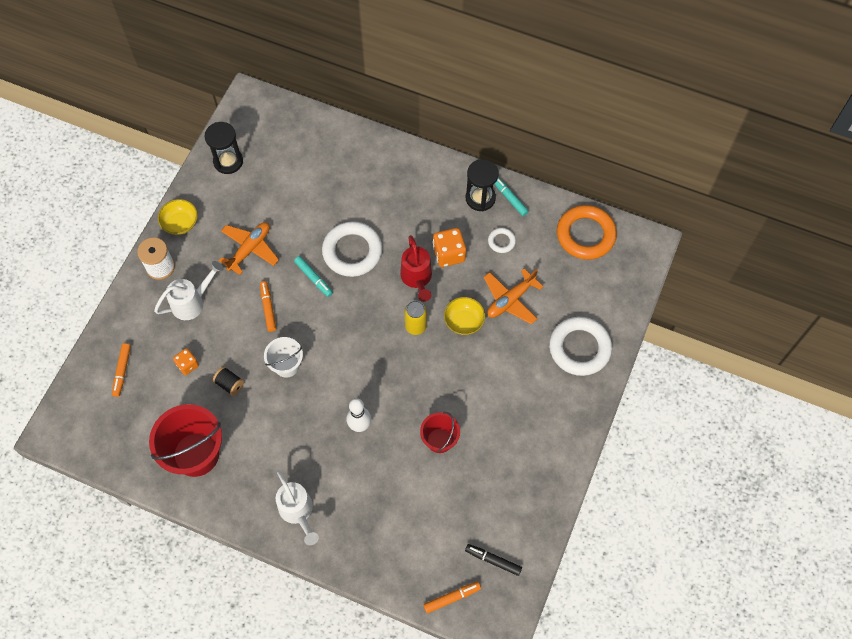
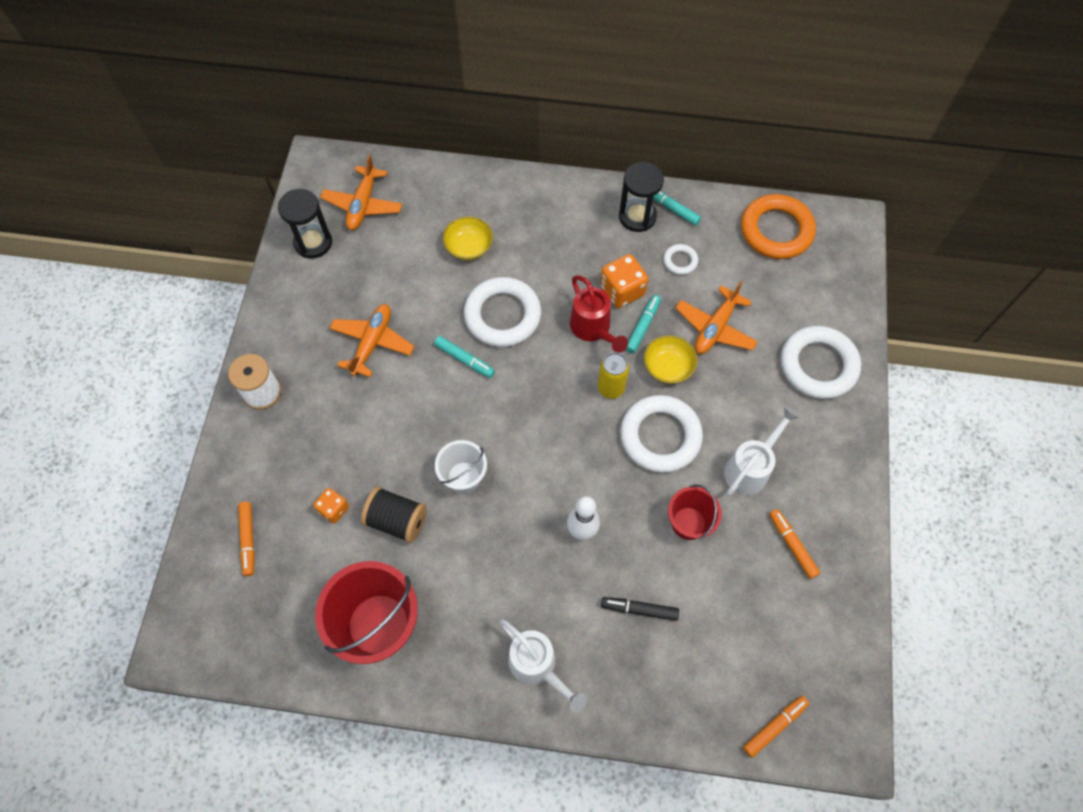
camera: 15 degrees left, 0 degrees up
white watering can [154,261,224,320] -> white watering can moved to [724,406,800,496]
yellow bowl [158,199,198,235] -> yellow bowl moved to [443,216,493,260]
black spool [213,366,244,396] -> black spool [361,487,427,543], size x1.57
orange marker [260,281,276,332] -> orange marker moved to [769,509,820,579]
black marker [465,544,522,576] -> black marker moved to [601,597,679,621]
none -> orange plane [320,155,402,230]
none -> white ring [620,395,703,473]
none -> turquoise marker [626,295,661,353]

